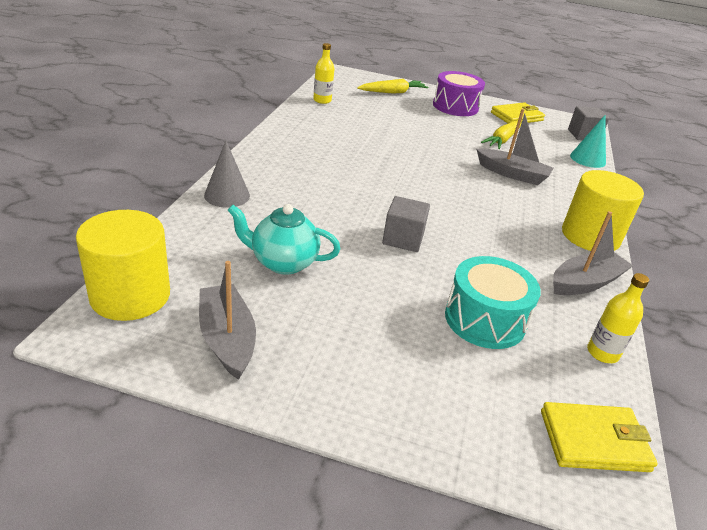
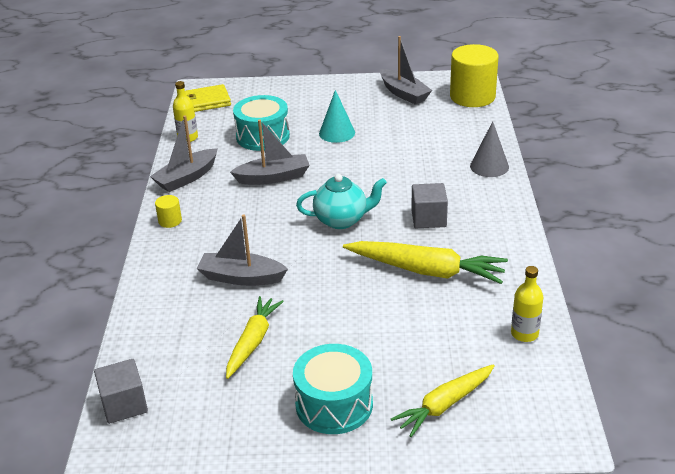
camera: 170 degrees right, 0 degrees up
turquoise teapot [228,204,340,275] -> turquoise teapot moved to [296,174,387,229]
grey cube [382,196,430,252] -> grey cube moved to [411,183,448,228]
purple drum [433,71,485,116] -> turquoise drum [293,344,373,434]
yellow wallet [491,102,545,123] -> none
yellow cylinder [562,170,644,251] -> yellow cylinder [155,195,182,228], size x0.43
turquoise cone [570,115,606,168] -> turquoise cone moved to [319,90,355,143]
none -> grey boat [230,119,310,185]
none -> yellow carrot [343,241,508,284]

